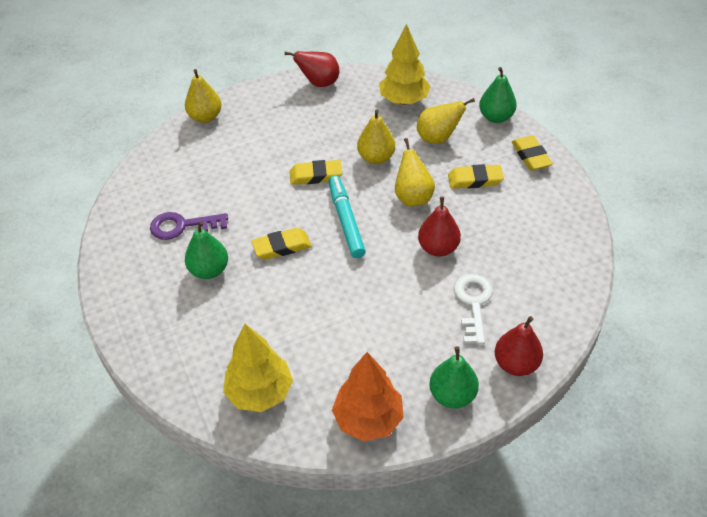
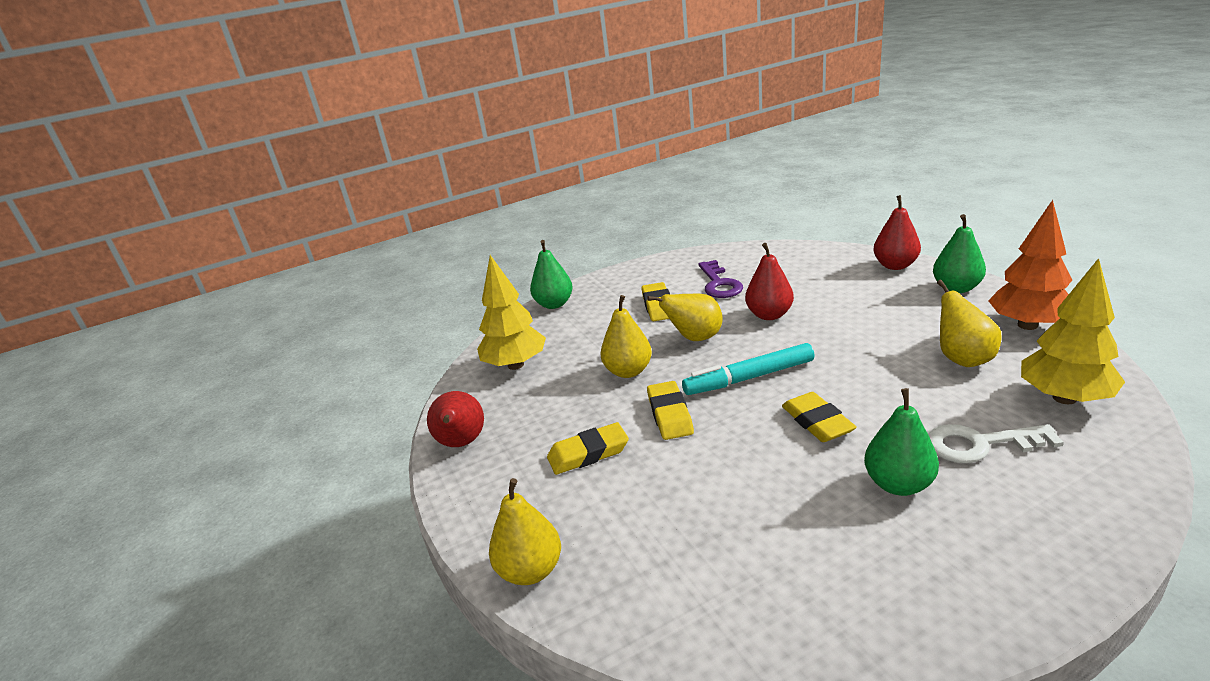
camera: 90 degrees left, 20 degrees down
purple key [150,212,228,240] -> purple key moved to [698,260,743,298]
yellow pear [417,98,475,144] -> yellow pear moved to [937,280,1002,367]
white key [454,274,493,345] -> white key moved to [928,424,1064,463]
yellow eraser [512,135,553,170] -> yellow eraser moved to [547,422,629,475]

